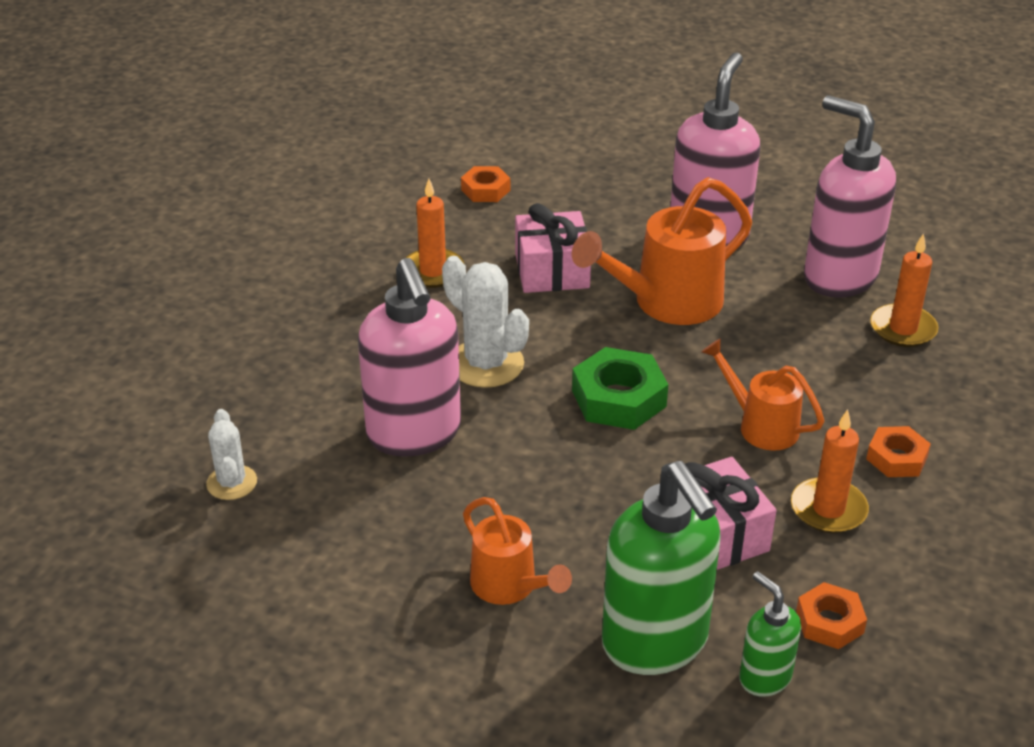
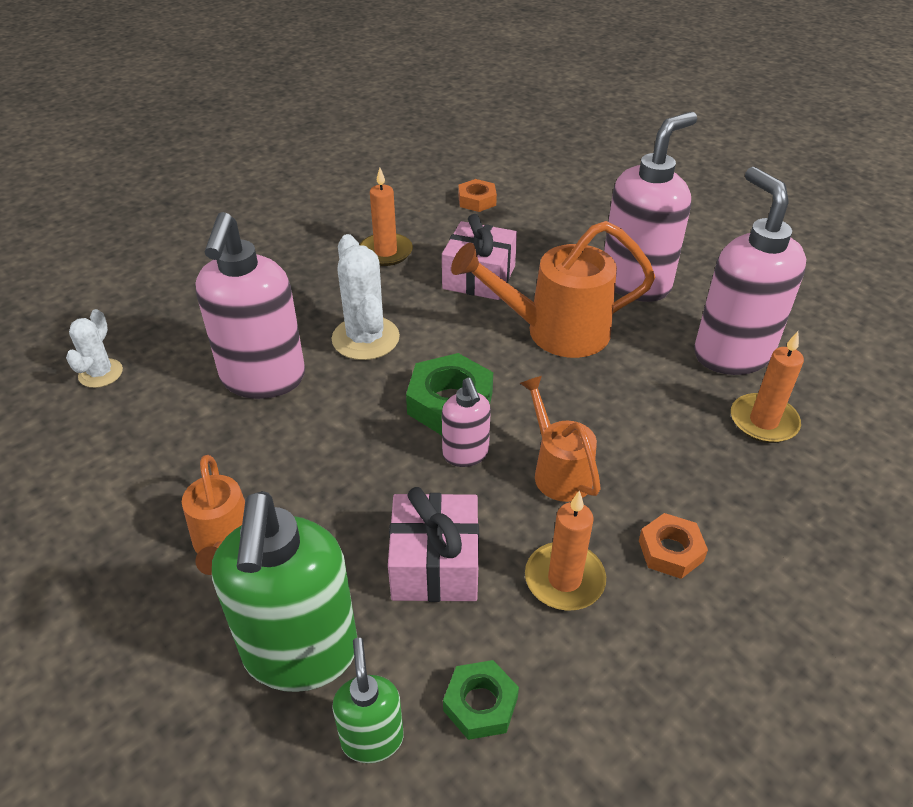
camera: 25 degrees right, 5 degrees up
orange nut [796,582,867,649] -> green nut [443,660,519,740]
none -> pink soap dispenser [442,378,491,467]

